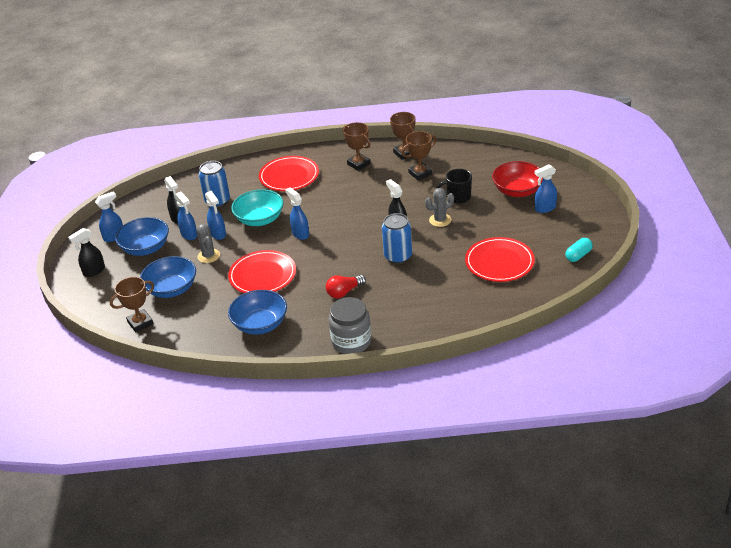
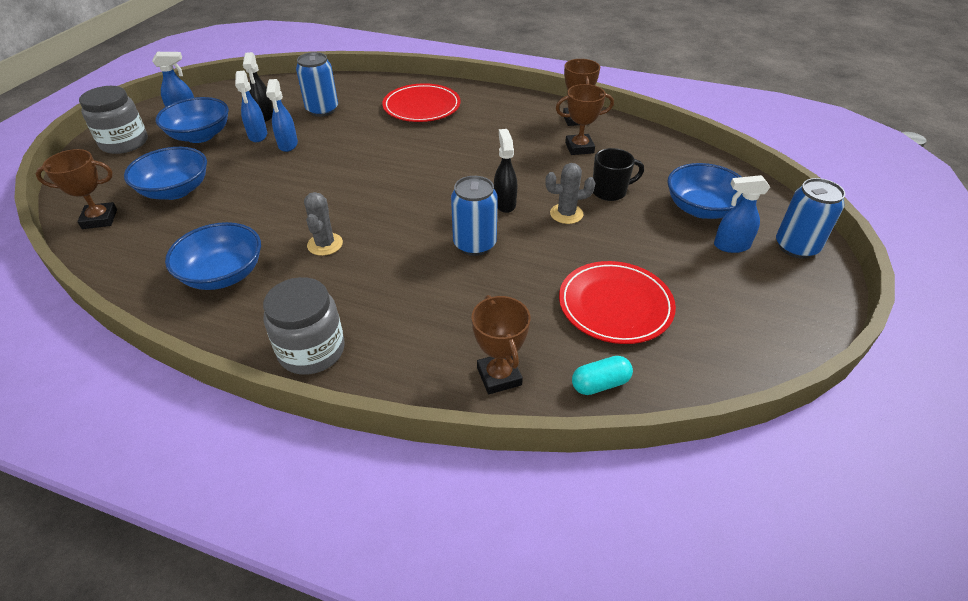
camera: 20 degrees right, 5 degrees up
black spray bottle [68,228,105,277] -> grey jar [79,86,148,154]
grey cactus [197,224,220,263] -> grey cactus moved to [304,192,343,256]
red plate [228,250,296,293] -> none
turquoise bowl [231,189,284,226] -> none
blue spray bottle [285,187,309,240] -> none
red light bulb [326,275,366,299] -> none
brown trophy [343,122,371,171] -> brown trophy moved to [472,295,531,394]
black mug [436,169,472,204] -> black mug turned 150 degrees clockwise [593,148,644,201]
red bowl [492,161,543,197] -> blue bowl [667,163,743,219]
turquoise capsule [565,238,593,262] -> turquoise capsule moved to [572,356,633,395]
none -> blue can [776,178,845,259]

